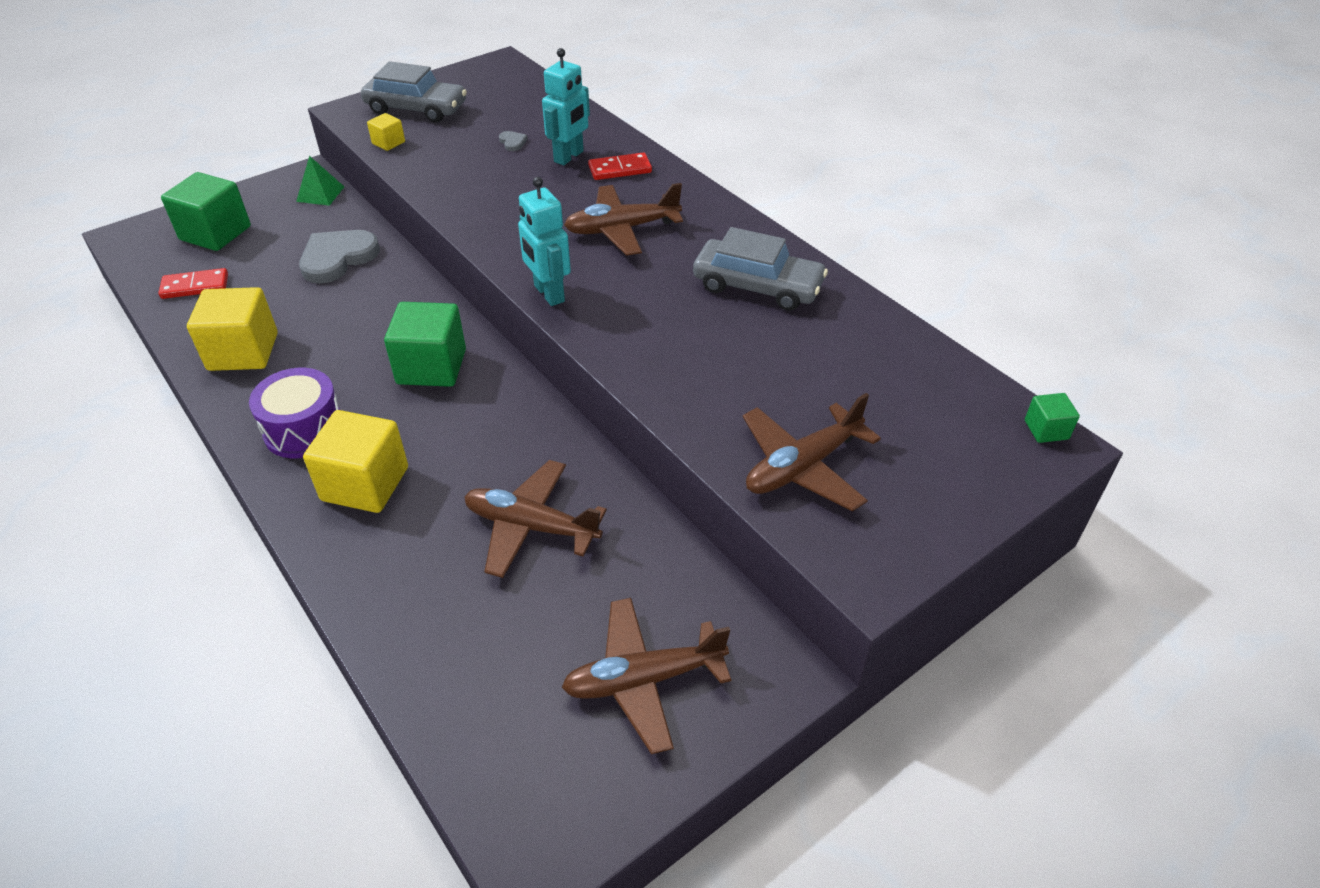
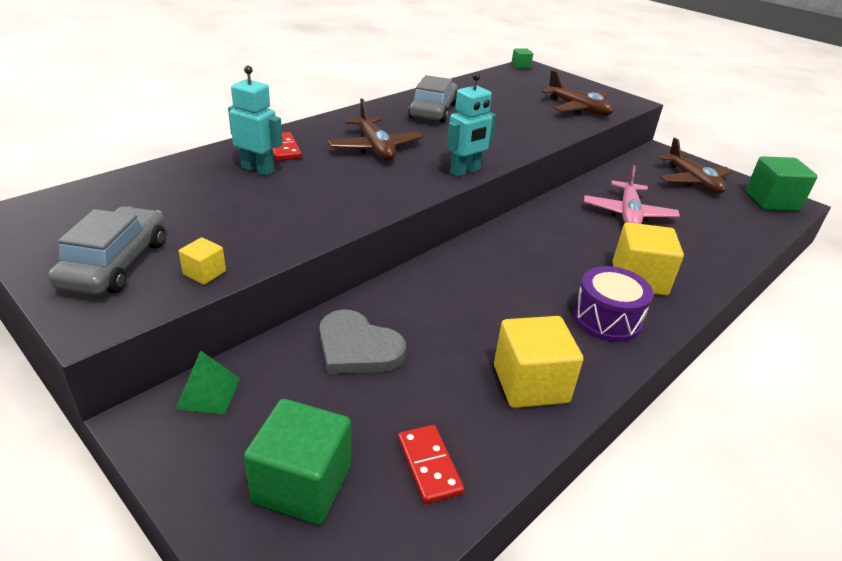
camera: 100 degrees left, 10 degrees down
green cube [384,302,466,387] -> green cube moved to [746,156,817,211]
brown plane [464,460,607,578] -> pink plane [584,165,680,224]
grey heart [499,131,527,151] -> none

